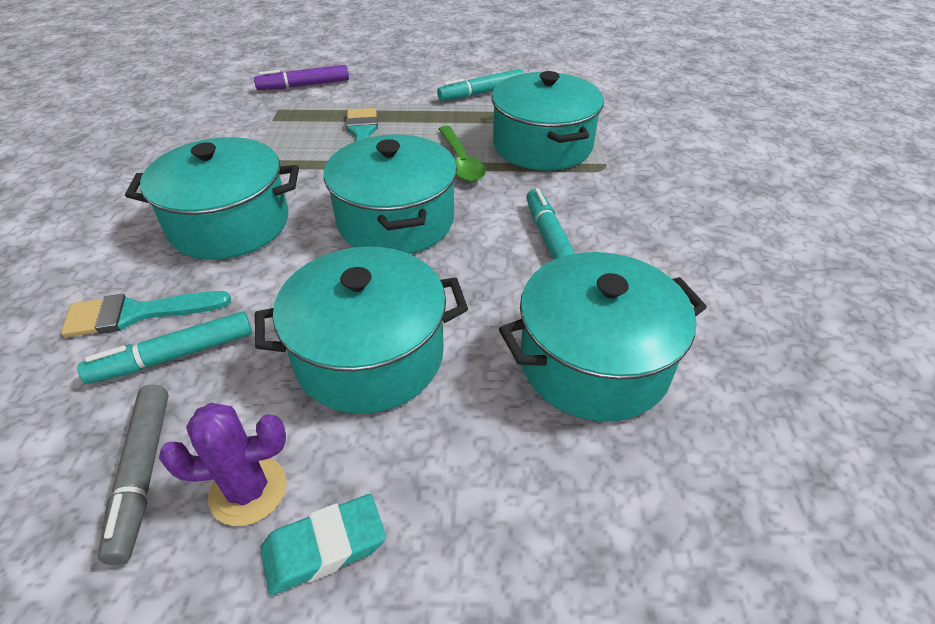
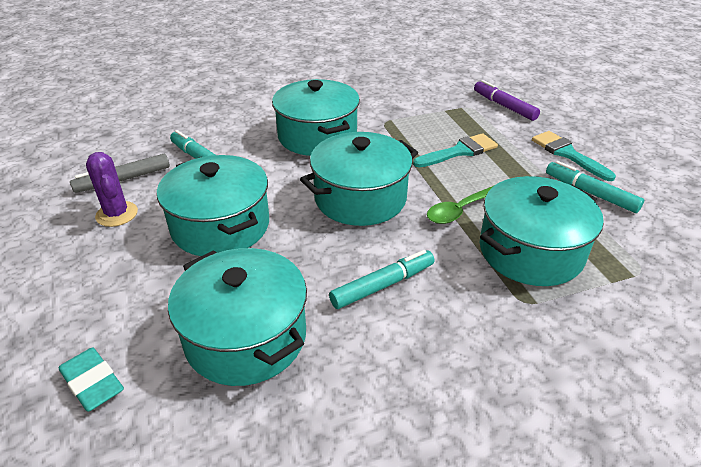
camera: 70 degrees right, 5 degrees down
turquoise brush [61,291,231,337] -> turquoise brush moved to [532,131,616,181]
turquoise eraser [260,494,386,595] -> turquoise eraser moved to [58,348,124,412]

